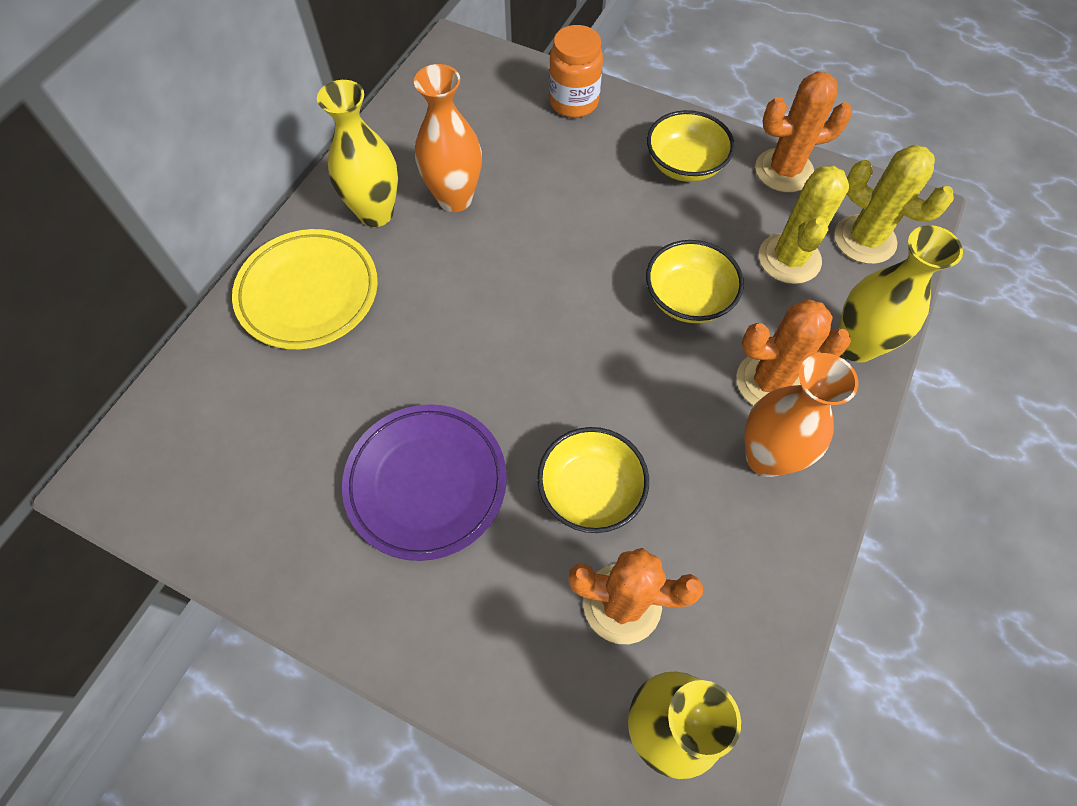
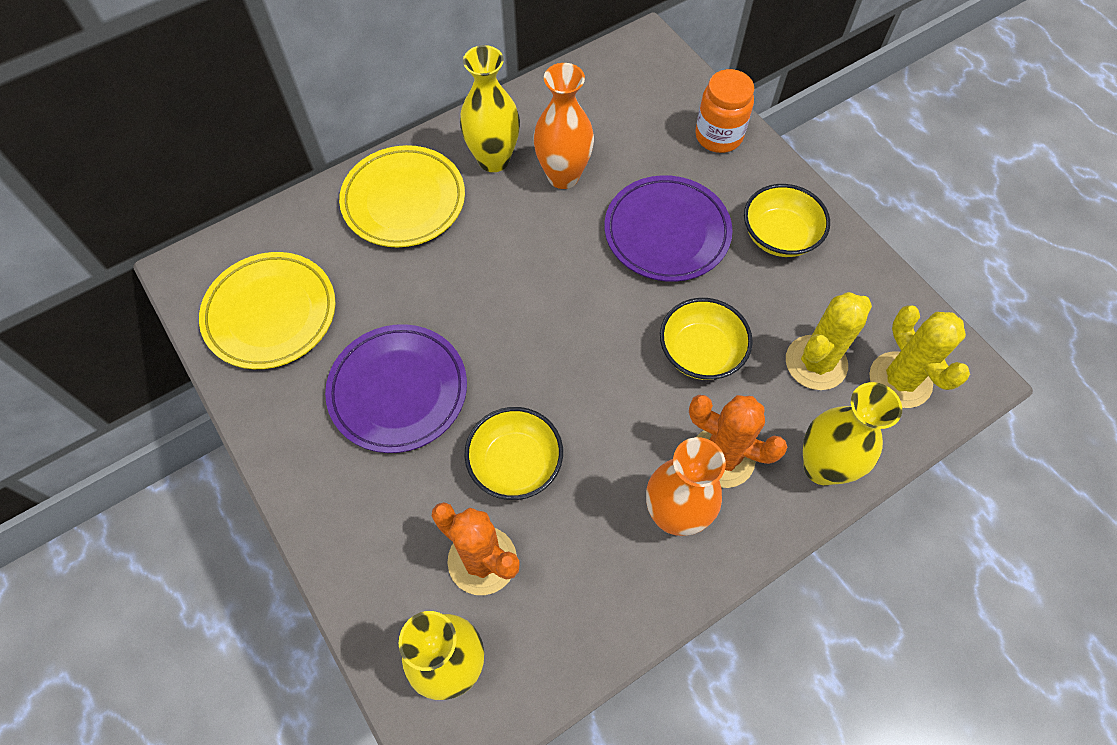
camera: 30 degrees right, 0 degrees up
orange cactus [755,71,852,192] -> none
none -> yellow plate [199,252,336,369]
none -> purple plate [605,175,733,282]

